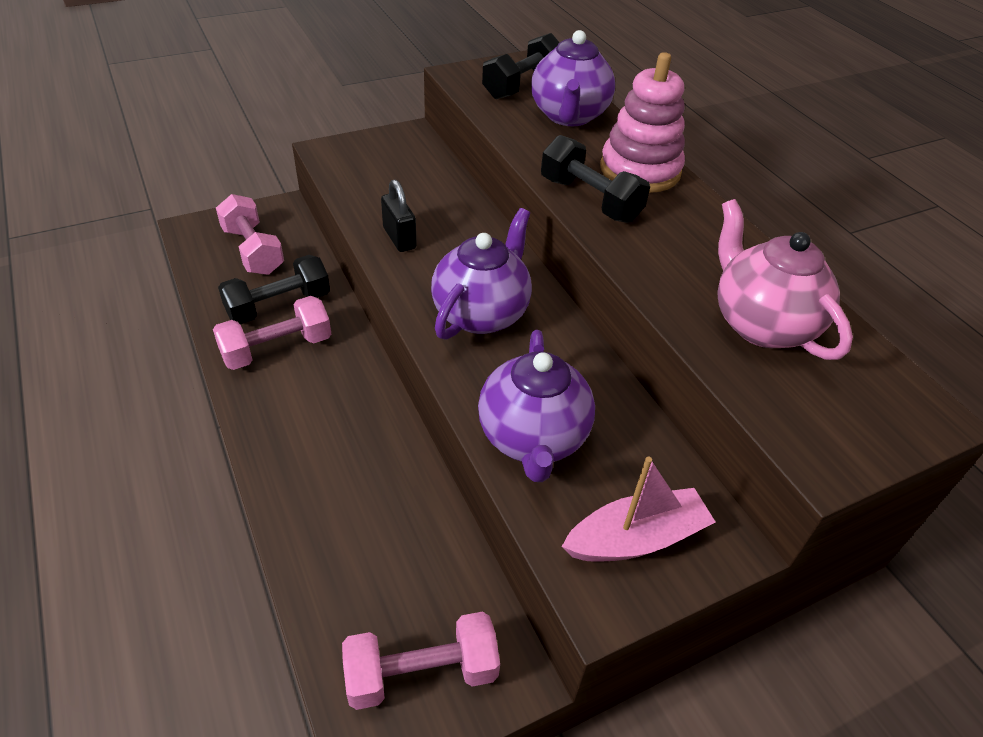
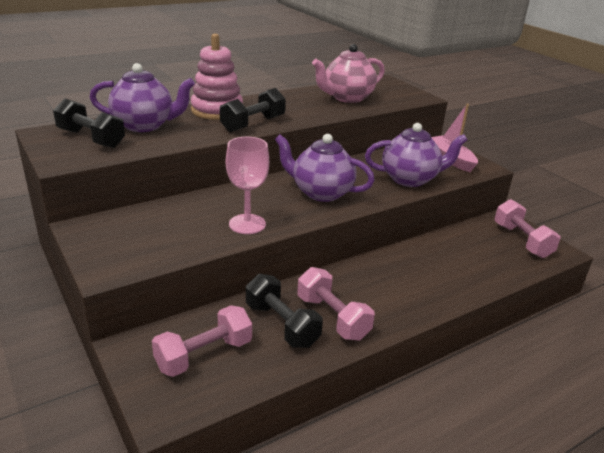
camera: 95 degrees left, 15 degrees down
black padlock [381,179,417,252] -> pink goblet [226,137,269,234]

